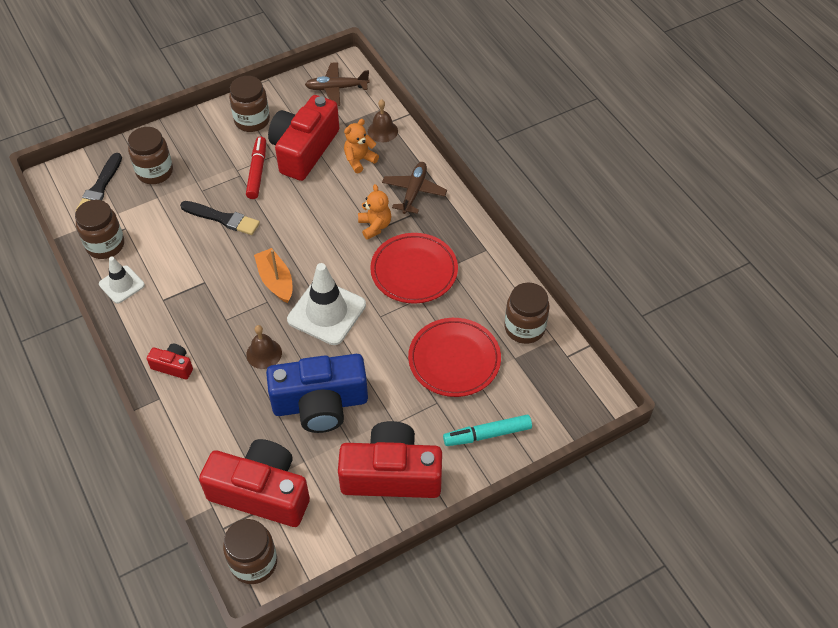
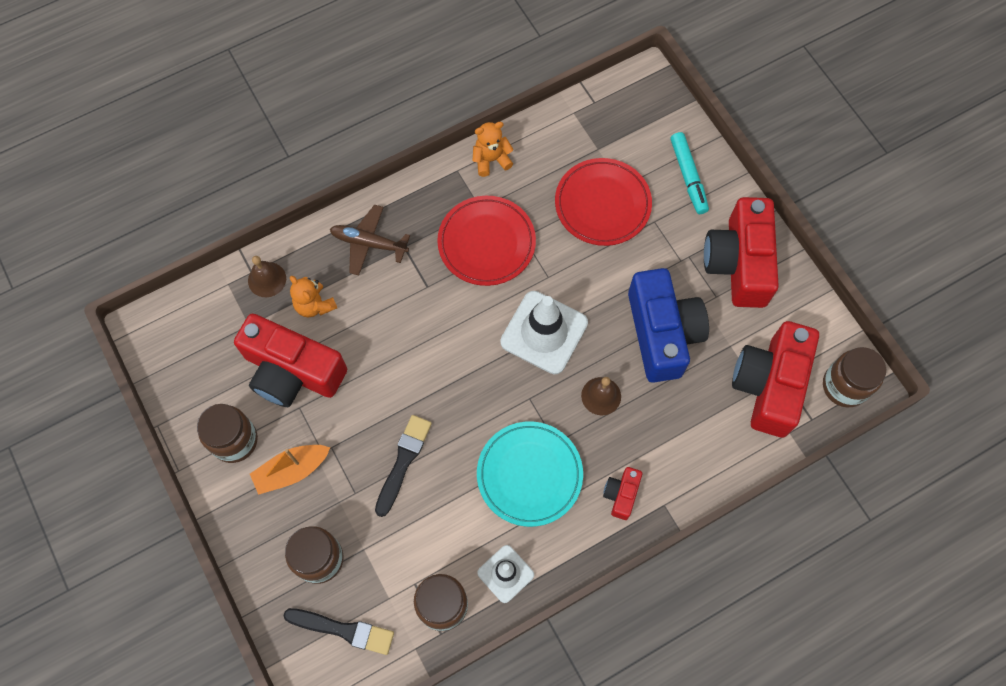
camera: 90 degrees left, 15 degrees up
red marker [246,137,266,199] -> none
orange boat [254,248,292,303] -> orange boat moved to [250,445,330,495]
brown plane [305,62,370,106] -> none
orange teddy bear [358,184,391,240] -> orange teddy bear moved to [473,122,514,177]
brown jar [504,283,550,344] -> none
none -> turquoise plate [477,422,583,527]

